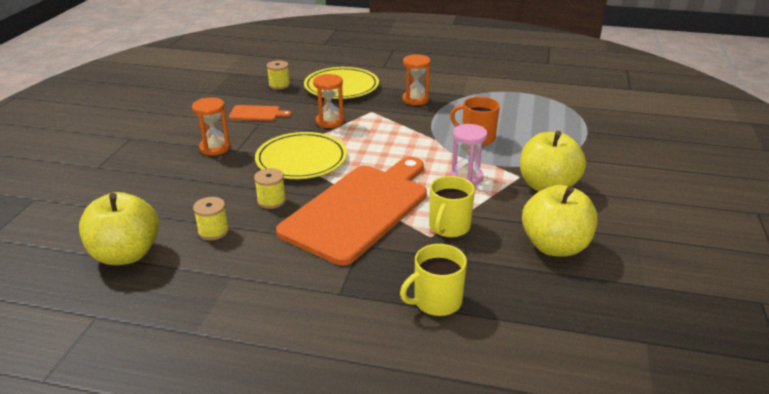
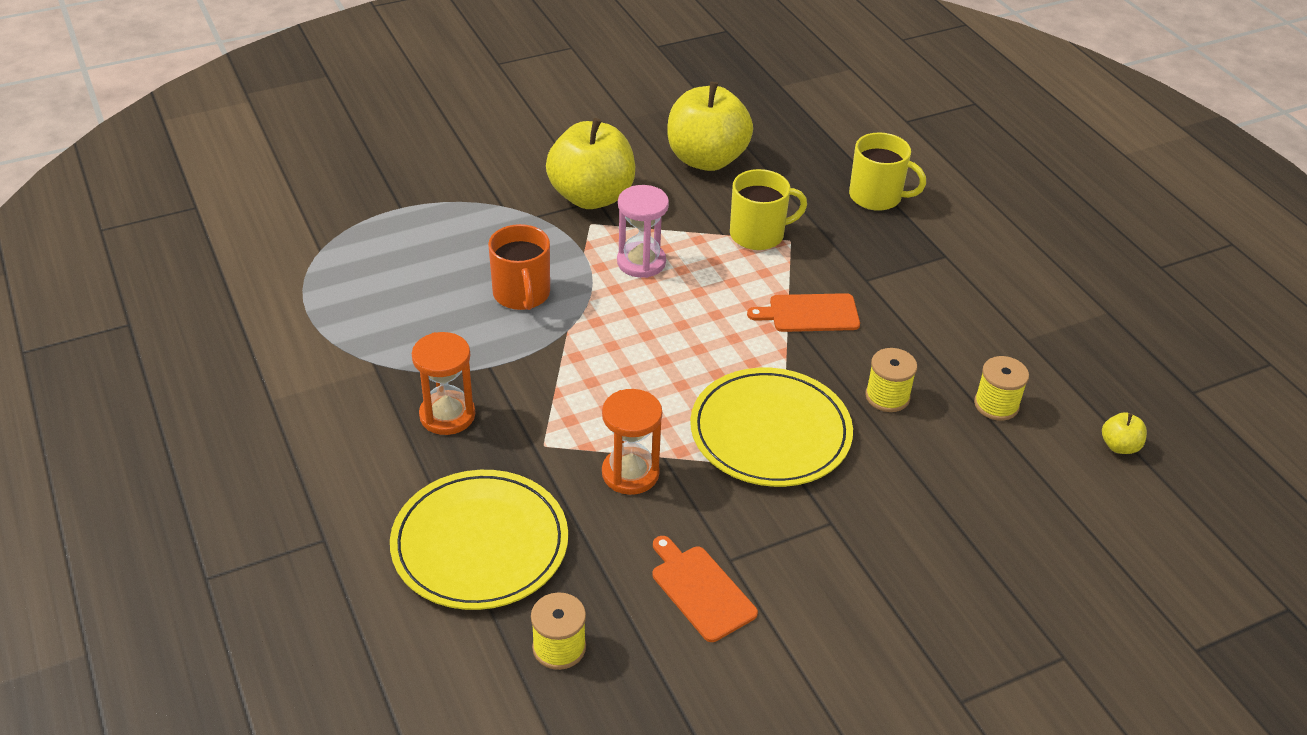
camera: 130 degrees left, 10 degrees up
yellow apple [79,192,159,265] -> yellow apple [1102,412,1147,454], size x0.41
orange hourglass [192,97,230,155] -> none
orange cutting board [276,157,427,265] -> orange cutting board [747,293,860,332], size x0.40

